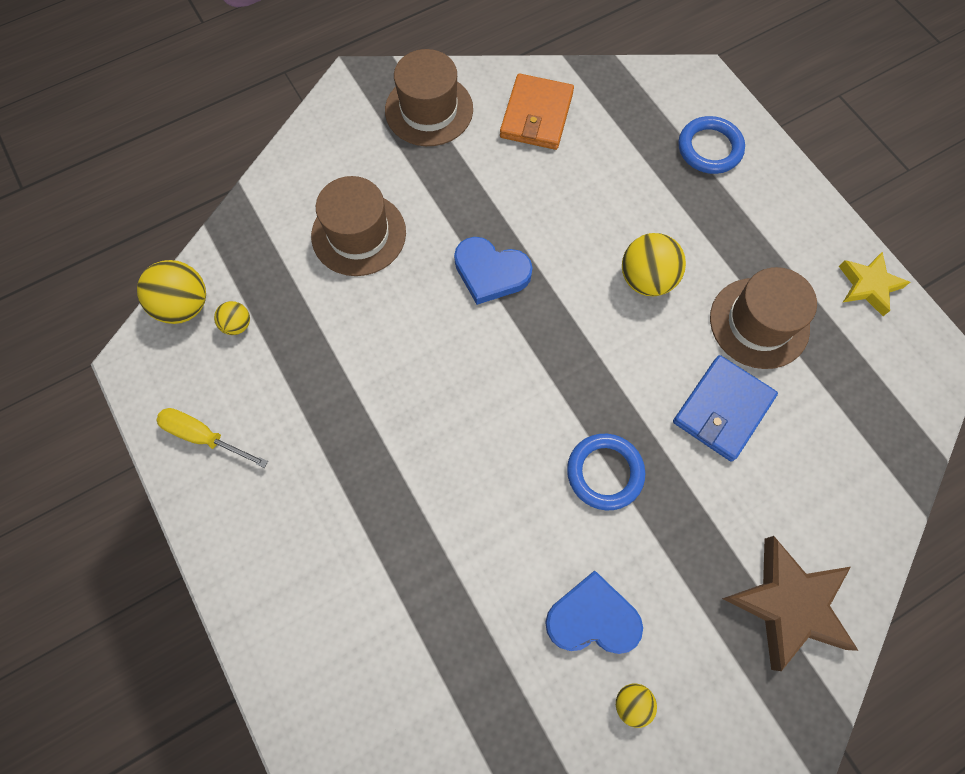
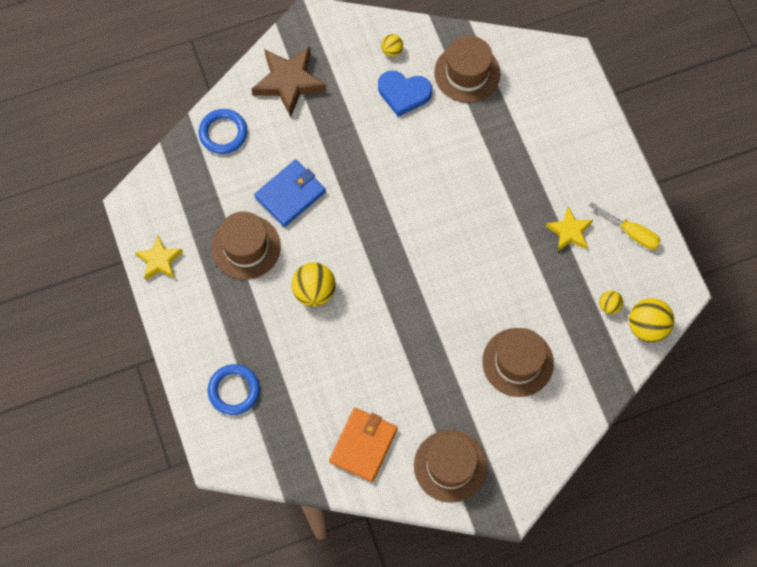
camera: 170 degrees left, 0 degrees up
blue heart [454,237,533,305] -> none
blue ring [567,434,645,510] -> blue ring moved to [199,109,247,154]
none -> brown hat [434,36,500,103]
none -> yellow star [546,207,593,251]

